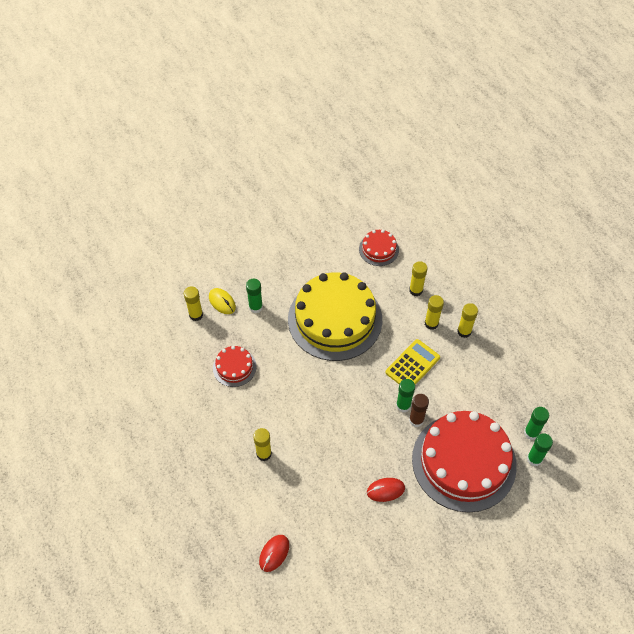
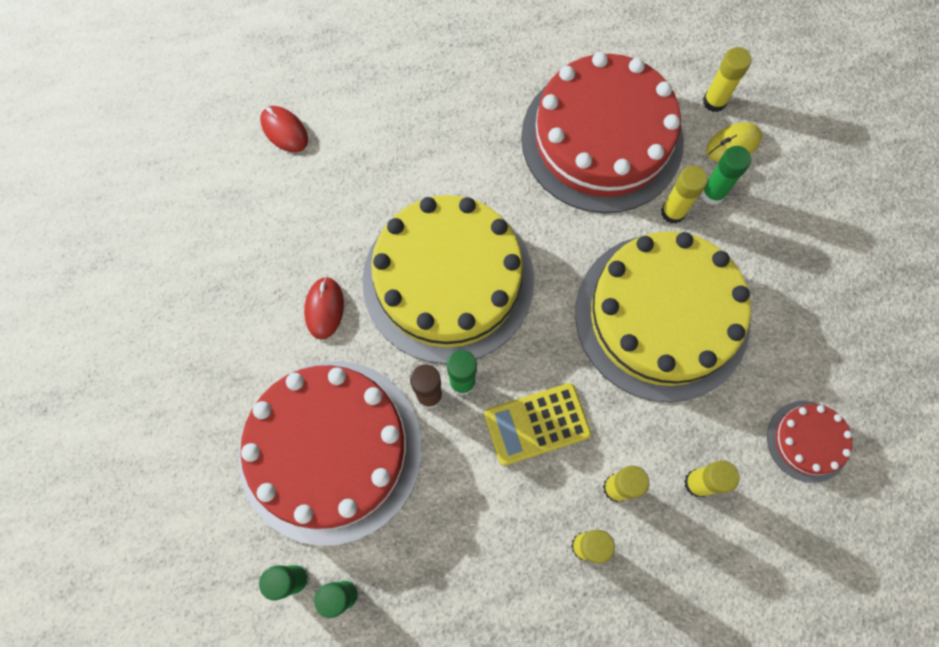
camera: 105 degrees right, 15 degrees up
red cake [213,346,256,387] -> red cake [521,52,684,213], size x2.24
yellow glue stick [253,428,272,461] -> yellow glue stick moved to [661,166,708,224]
yellow calculator [385,339,440,385] -> yellow calculator turned 105 degrees clockwise [484,383,591,466]
none -> yellow cake [362,195,534,364]

